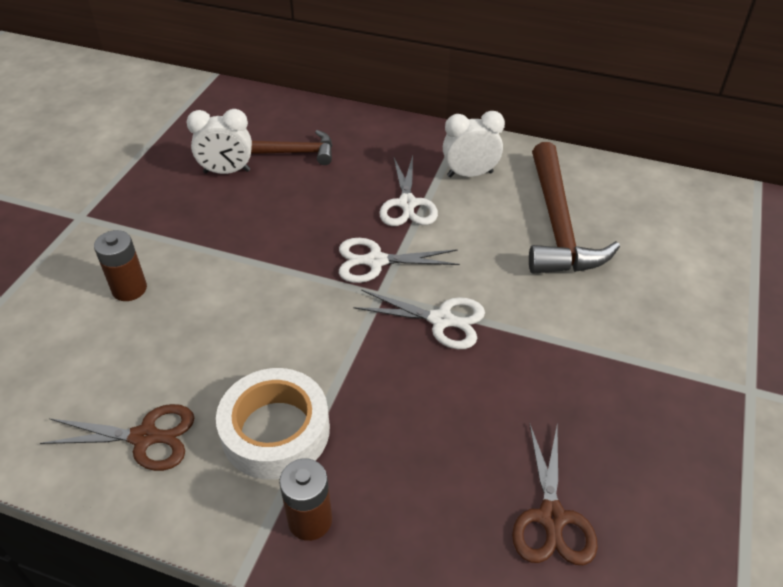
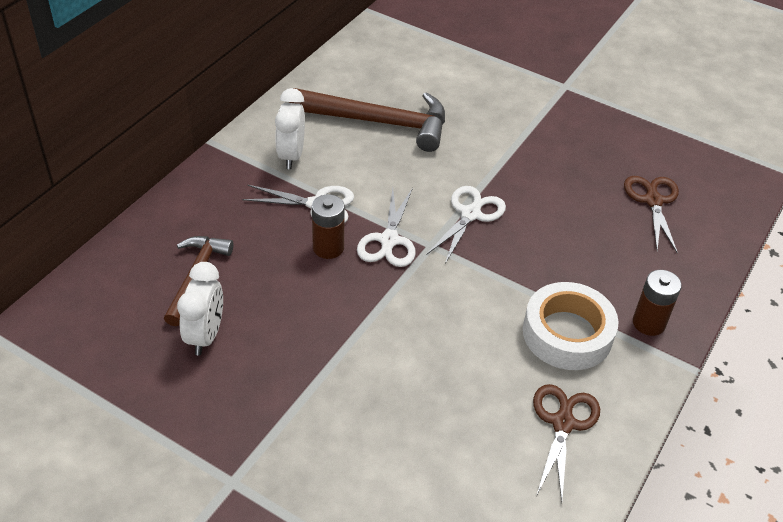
camera: 80 degrees left, 0 degrees up
brown battery [94,230,147,301] -> brown battery moved to [312,194,345,259]
brown scissors [512,423,598,565] -> brown scissors turned 105 degrees counterclockwise [624,176,679,254]

